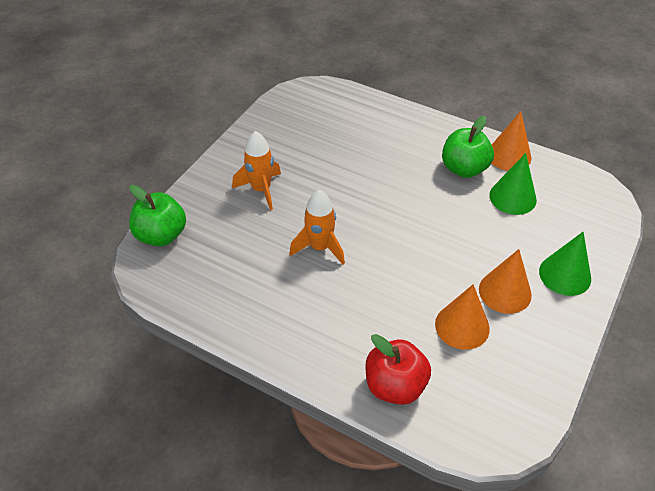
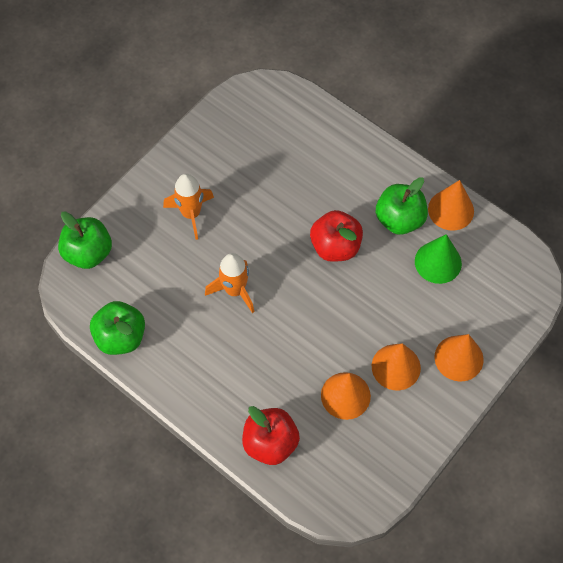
camera: 10 degrees right, 15 degrees up
green cone [539,232,591,296] -> orange cone [434,334,484,382]
none -> green apple [90,301,145,355]
none -> red apple [310,210,363,262]

